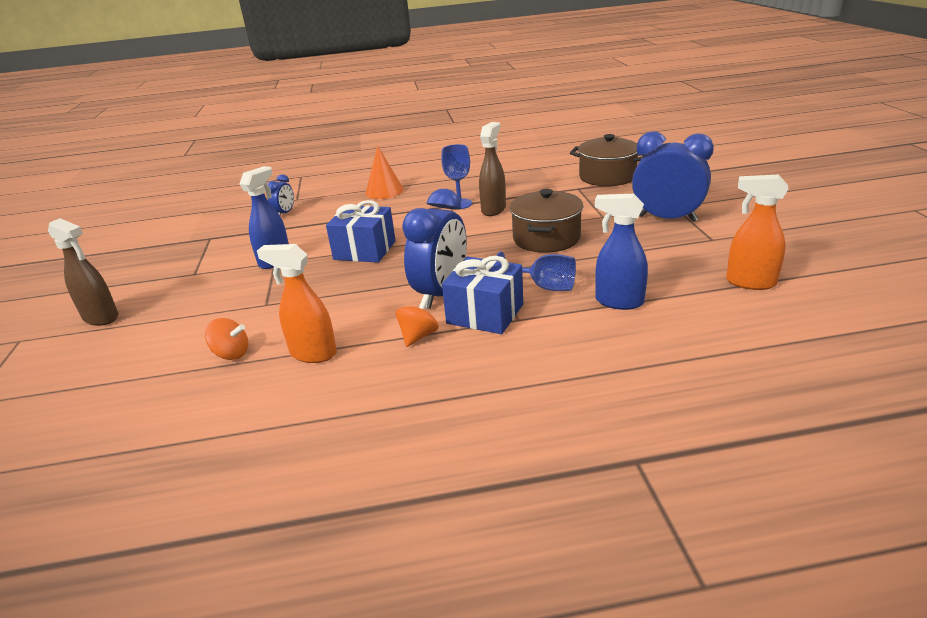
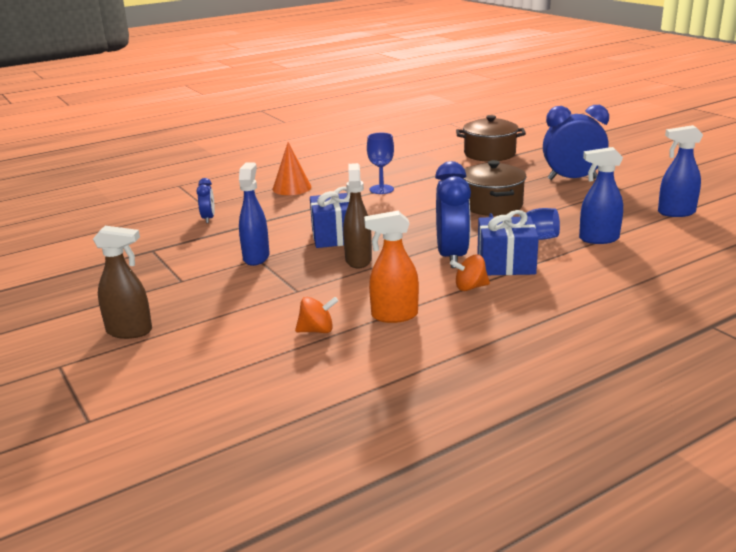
camera: 25 degrees left, 5 degrees down
orange spinning top [396,294,439,347] -> orange spinning top turned 105 degrees counterclockwise [450,254,490,291]
brown spray bottle [479,122,506,216] -> brown spray bottle moved to [343,163,372,268]
orange spray bottle [726,174,788,290] -> blue spray bottle [658,125,703,217]

